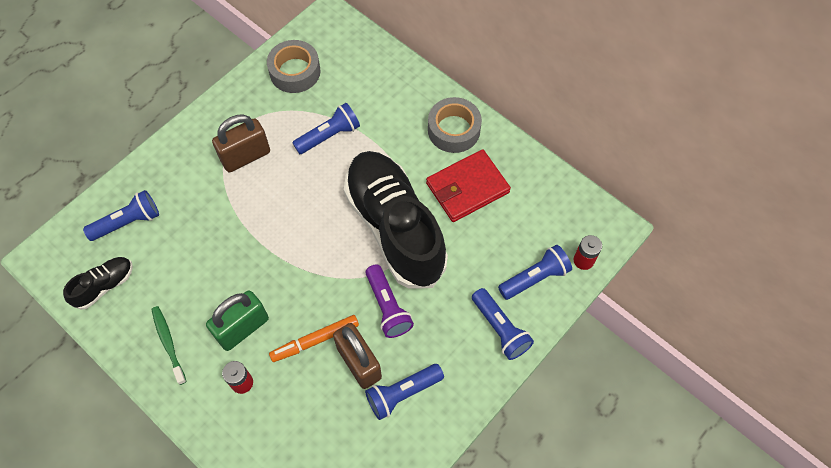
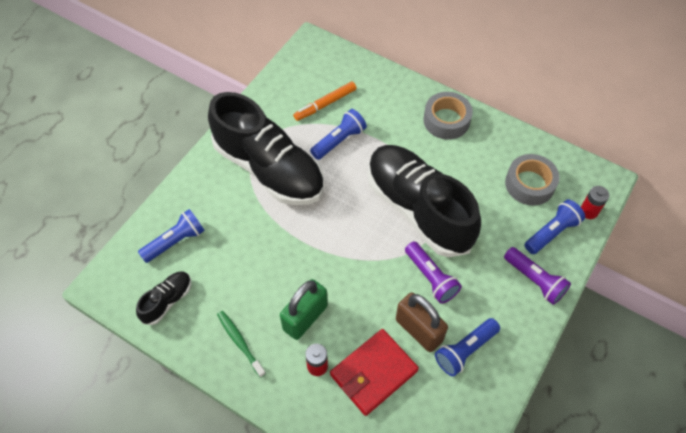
camera: 10 degrees left, 5 degrees down
brown padlock [212,114,270,172] -> black shoe [208,92,324,205]
grey tape [267,40,321,93] -> grey tape moved to [505,154,560,206]
orange marker [269,315,359,362] -> orange marker moved to [293,81,357,121]
red wallet [426,149,511,222] -> red wallet moved to [330,329,419,416]
blue flashlight [472,288,534,360] -> purple flashlight [504,247,571,305]

